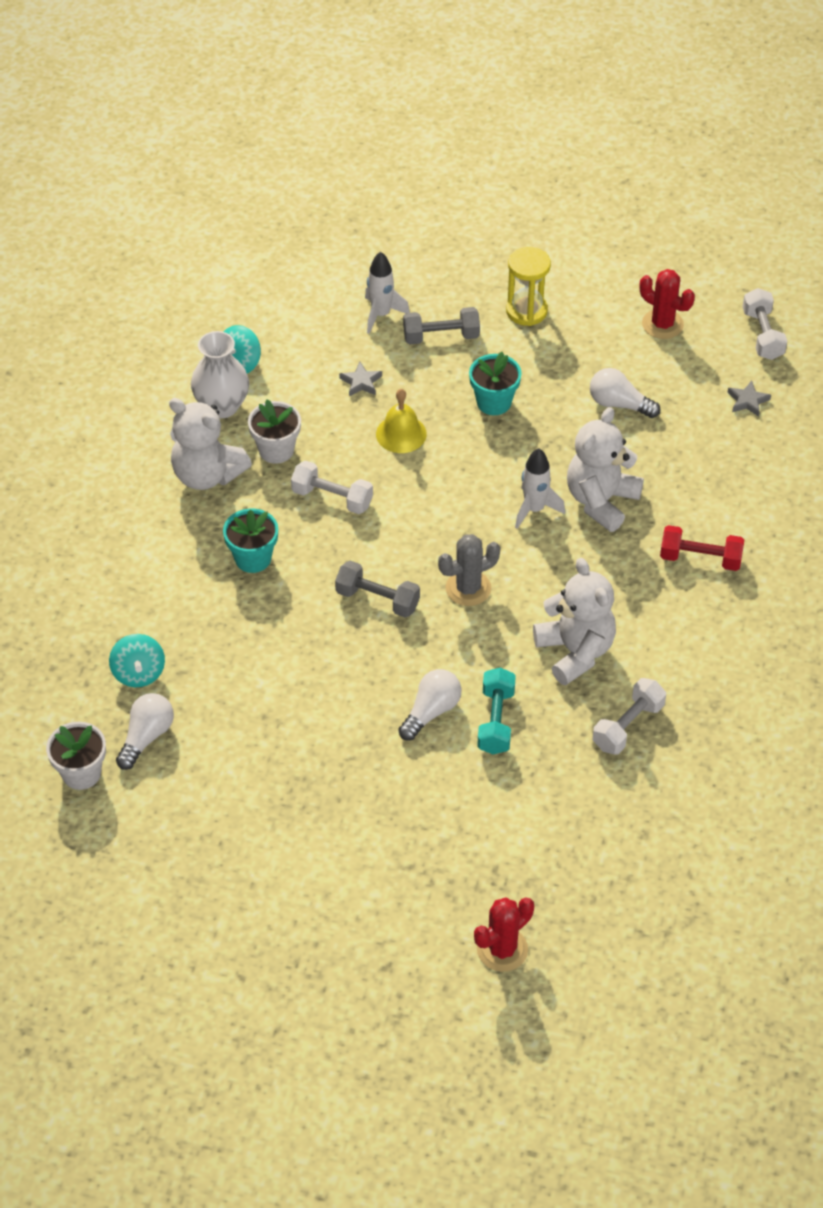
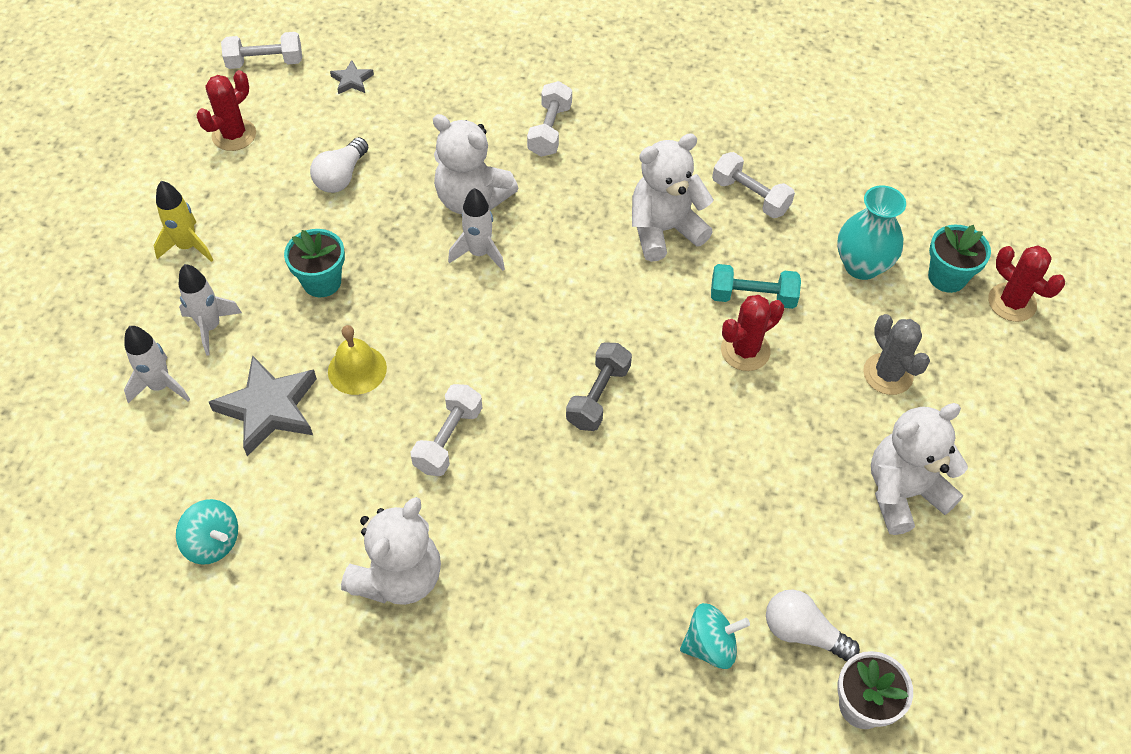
camera: 90 degrees left, 5 degrees up
white vase [191,331,249,418] -> none
turquoise flower pot [223,508,278,573] -> turquoise flower pot moved to [928,225,991,293]
white flower pot [248,399,301,464] -> none
grey star [339,362,382,397] -> grey star [209,355,317,456], size x2.07
white light bulb [398,669,461,741] -> red cactus [721,295,784,371]
grey dumbbell [403,307,480,344] -> white rocket [179,264,242,356]
grey cactus [438,534,500,606] -> grey cactus moved to [863,314,930,395]
yellow hourglass [506,247,551,326] -> yellow rocket [154,181,213,262]
red dumbbell [660,525,744,571] -> white dumbbell [527,81,572,157]
none -> turquoise vase [837,185,906,280]
none -> white teddy bear [871,403,968,535]

